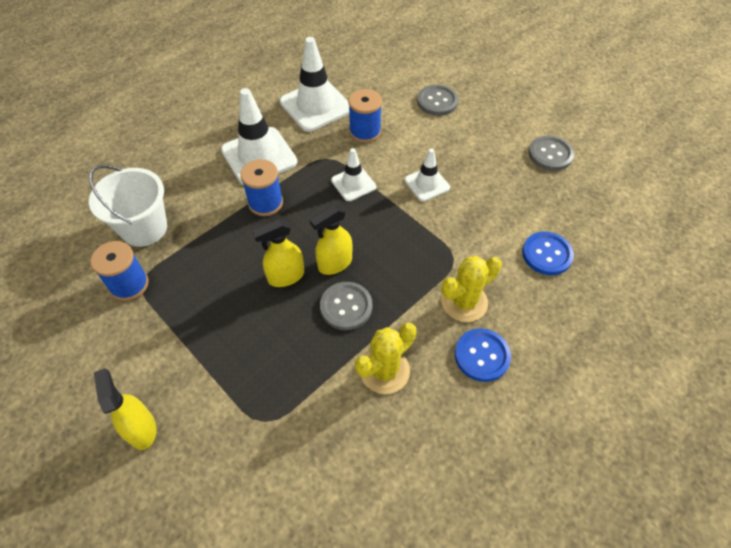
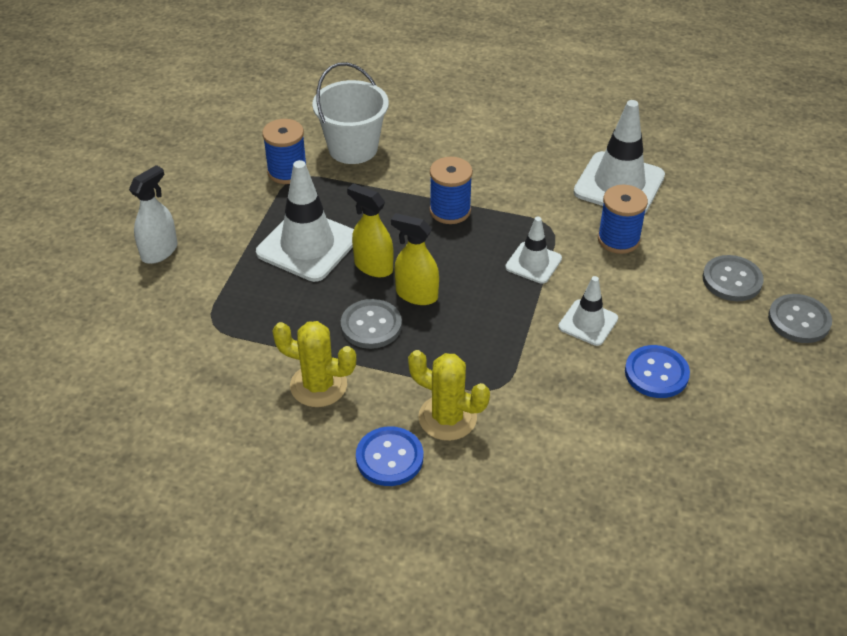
camera: 60 degrees right, 10 degrees down
yellow spray bottle [94,368,156,450] -> white spray bottle [129,165,177,264]
white traffic cone [221,88,297,185] -> white traffic cone moved to [256,160,354,282]
blue button [522,232,574,275] -> blue button moved to [625,345,690,398]
grey button [529,136,574,171] -> grey button moved to [768,294,832,343]

